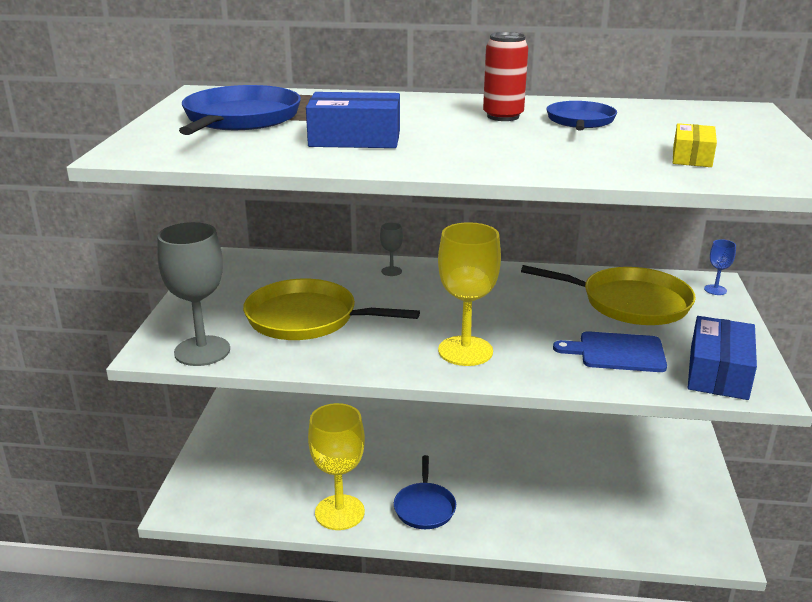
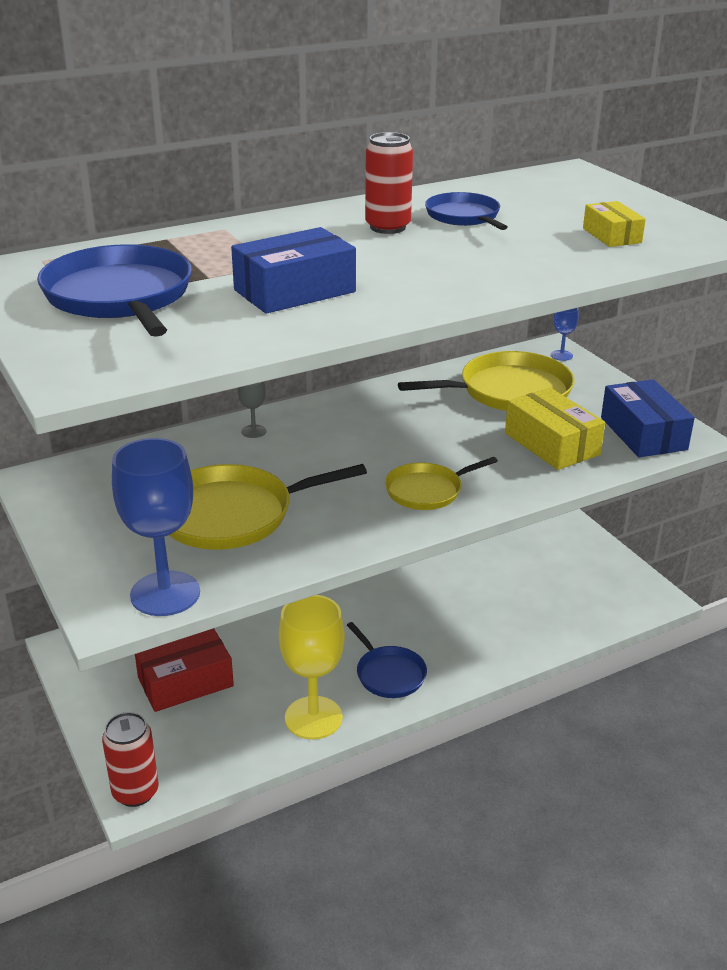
camera: 35 degrees left, 5 degrees up
grey goblet [157,222,230,366] -> blue goblet [112,438,200,616]
yellow goblet [438,222,501,366] -> yellow pan [385,457,498,510]
blue cutting board [553,331,667,372] -> yellow box [505,388,605,470]
none -> red can [102,712,159,807]
none -> red box [135,628,234,712]

